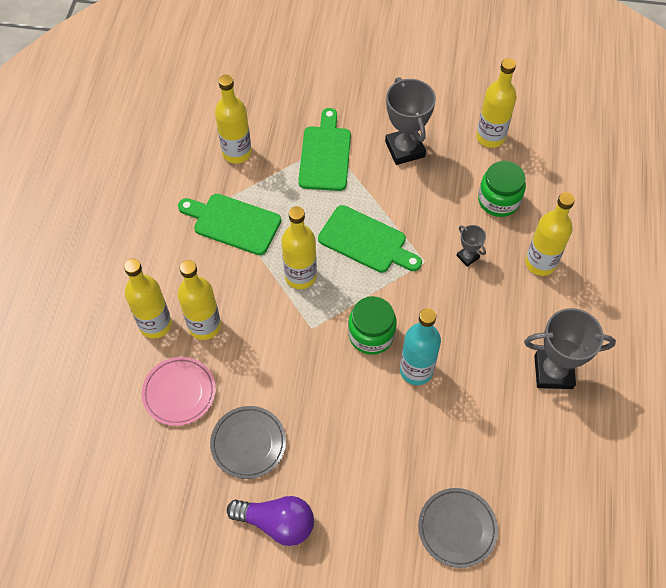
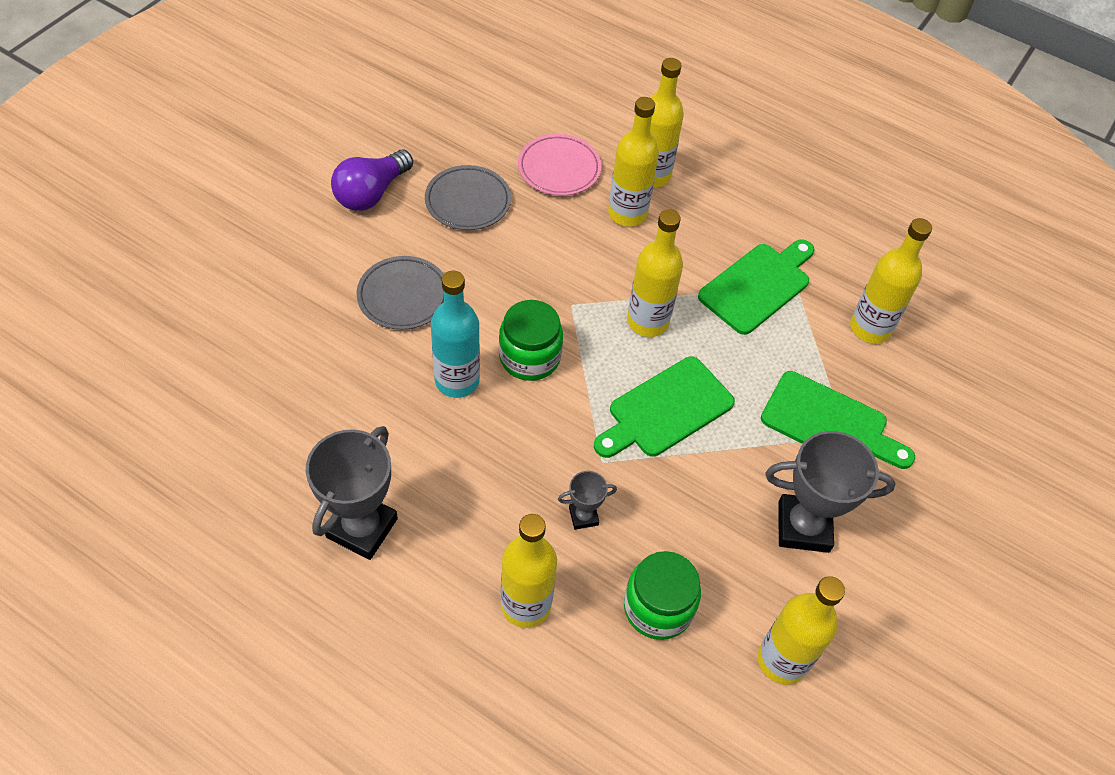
camera: 110 degrees right, 5 degrees down
grey plate [418,488,498,568] -> grey plate moved to [357,256,444,330]

